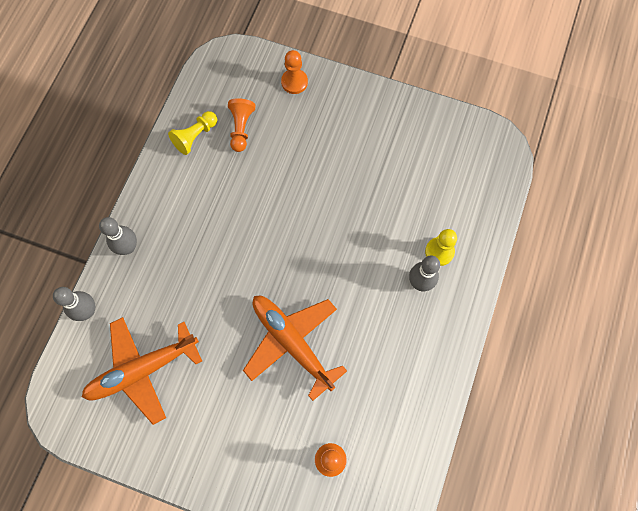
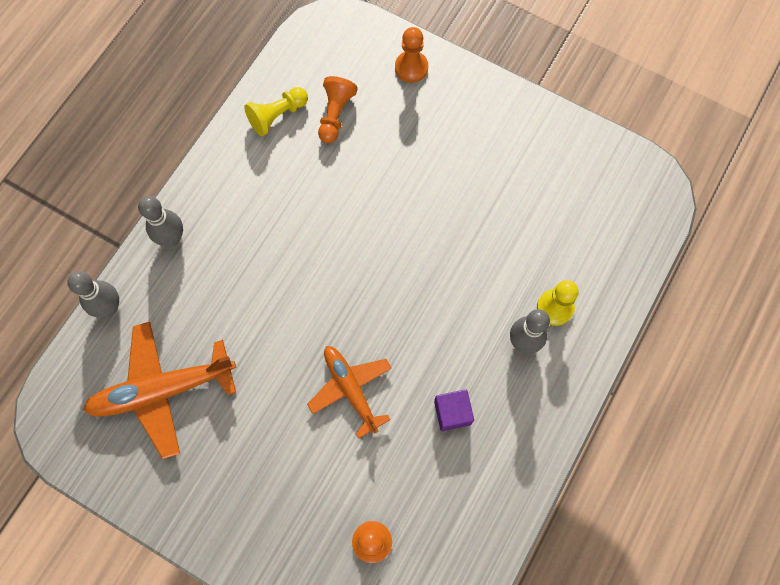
camera: 10 degrees right, 0 degrees up
orange plane [243,296,347,401] -> orange plane [307,346,392,439], size x0.66
none -> purple cube [434,389,474,431]

